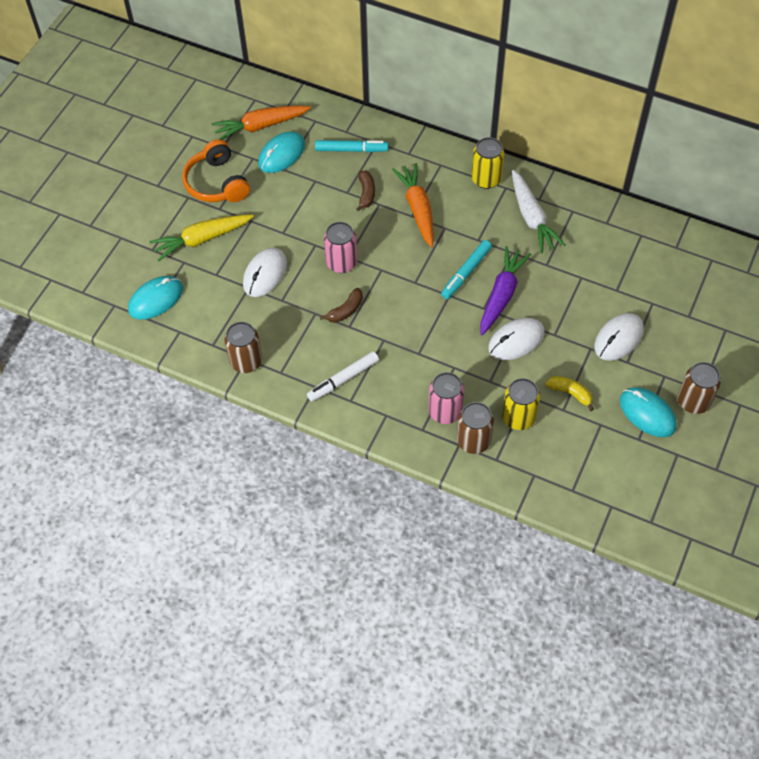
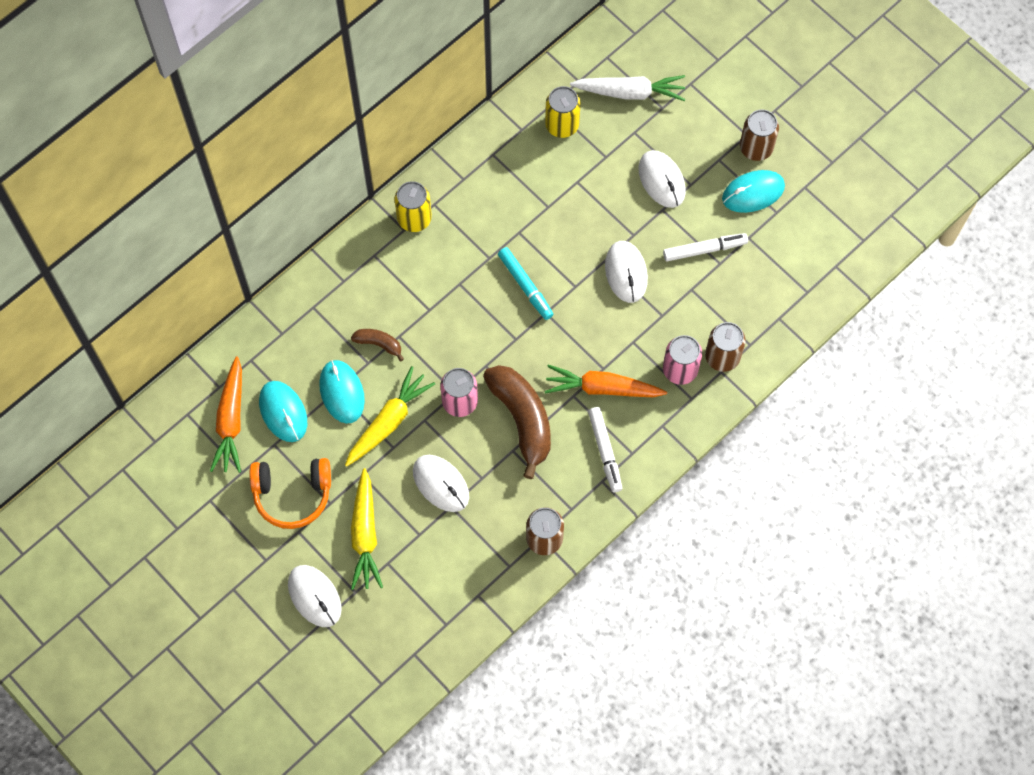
camera: 70 degrees left, 10 degrees up
turquoise mouse [128,276,183,319] -> turquoise mouse moved to [319,360,365,424]
turquoise marker [315,140,389,152] -> none
brown banana [320,288,363,323] -> brown banana [483,365,551,479], size x2.10
orange carrot [392,163,434,247] -> orange carrot moved to [545,365,667,397]
purple carrot [480,246,531,335] -> none
yellow can [502,378,540,430] -> yellow can moved to [545,86,581,138]
white carrot [512,170,566,253] -> white carrot moved to [570,75,685,101]
yellow banana [545,376,594,411] -> white marker [663,233,748,261]
none -> white mouse [288,565,342,627]
none -> yellow carrot [345,366,435,467]

